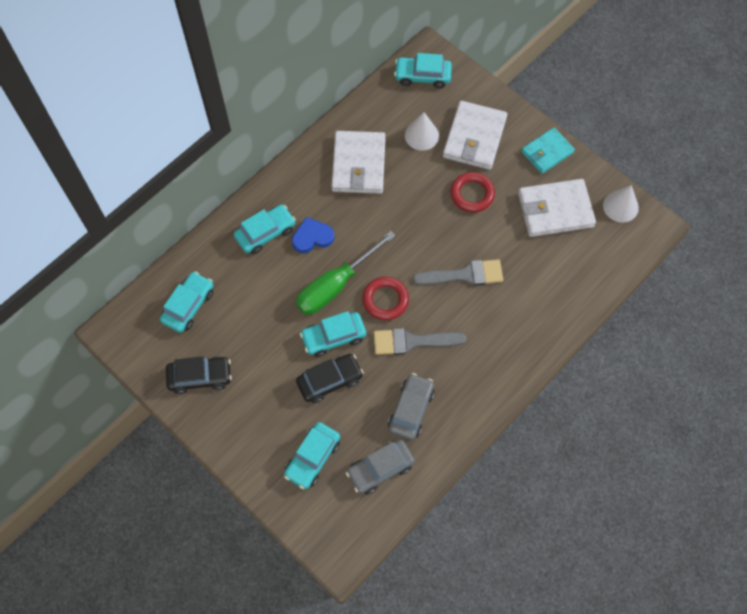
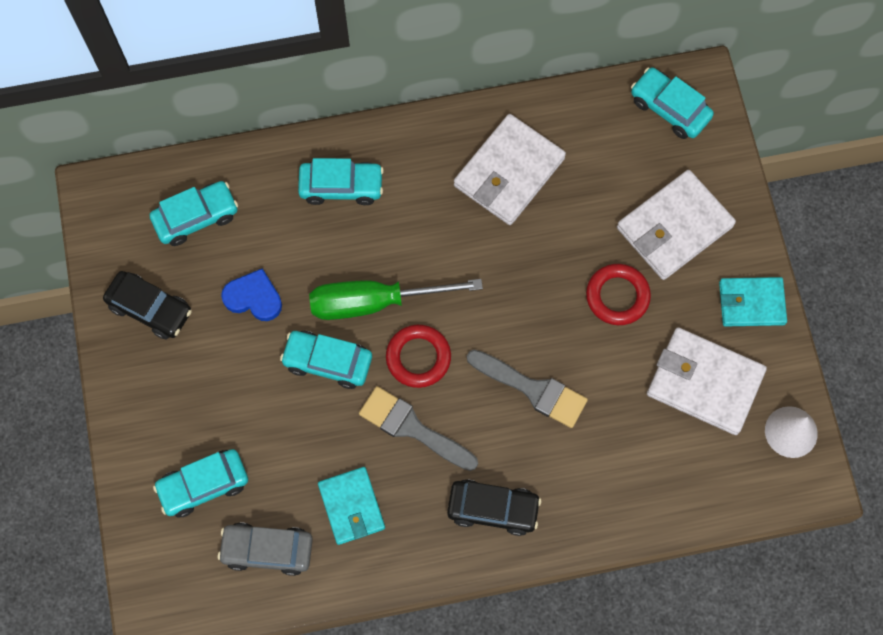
camera: 35 degrees right, 5 degrees up
blue heart [292,217,334,253] -> blue heart moved to [221,268,282,321]
black car [296,354,364,403] -> black car moved to [447,479,541,536]
grey car [388,373,435,440] -> turquoise wallet [318,467,385,545]
white cone [405,112,439,150] -> none

